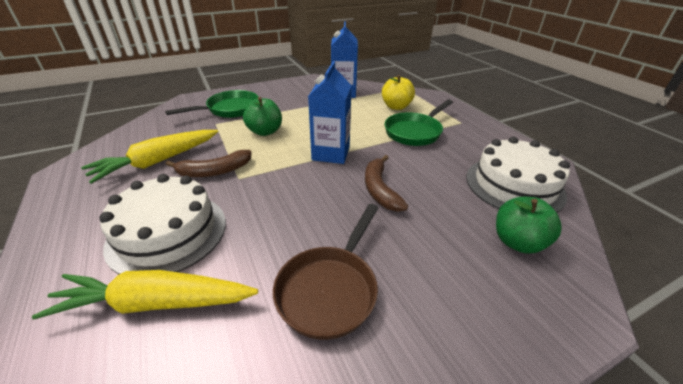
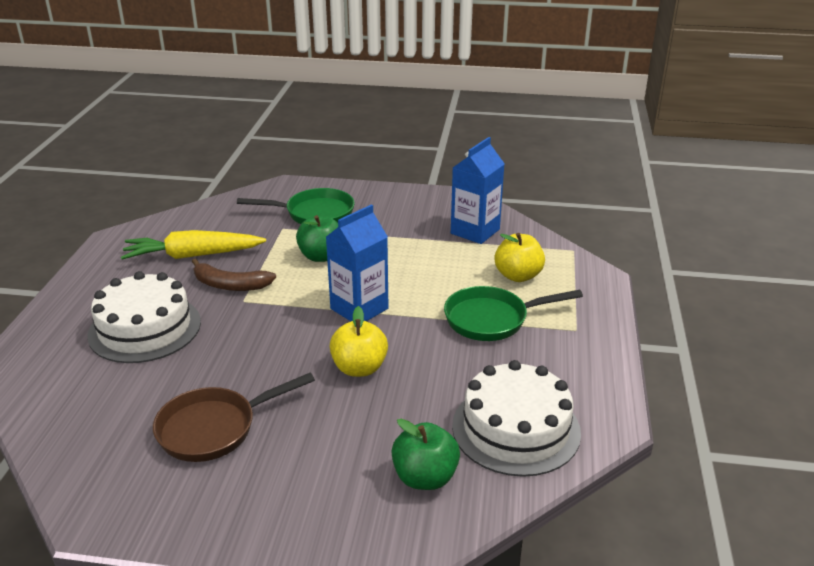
camera: 35 degrees right, 5 degrees down
yellow carrot [32,270,258,319] -> none
brown banana [365,155,408,212] -> yellow apple [330,306,388,377]

